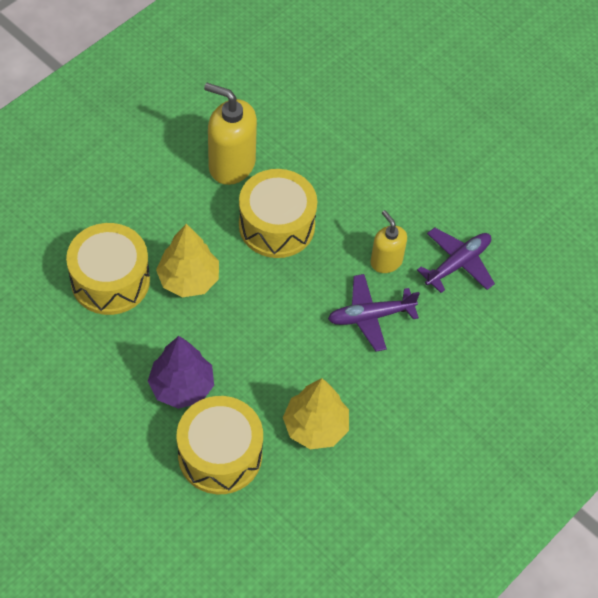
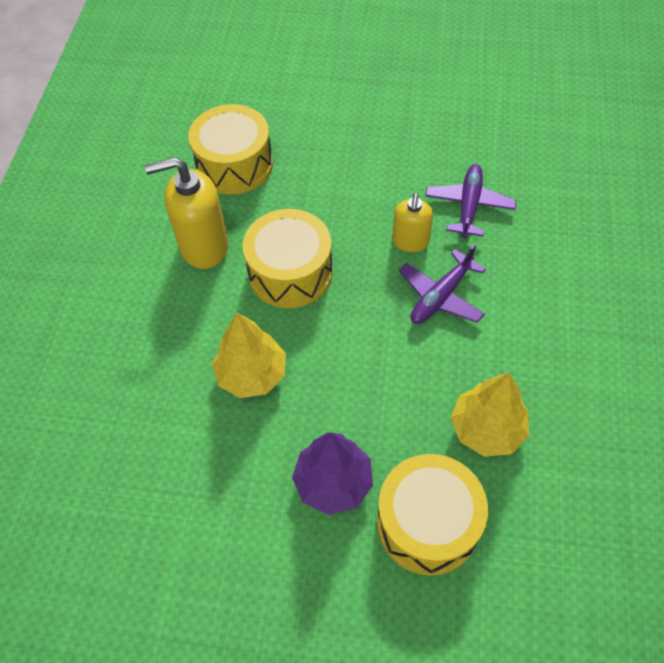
camera: 30 degrees left, 0 degrees up
yellow drum [66,223,150,315] -> yellow drum moved to [188,104,273,195]
yellow soap dispenser [370,210,407,273] -> yellow soap dispenser turned 105 degrees counterclockwise [393,193,433,252]

